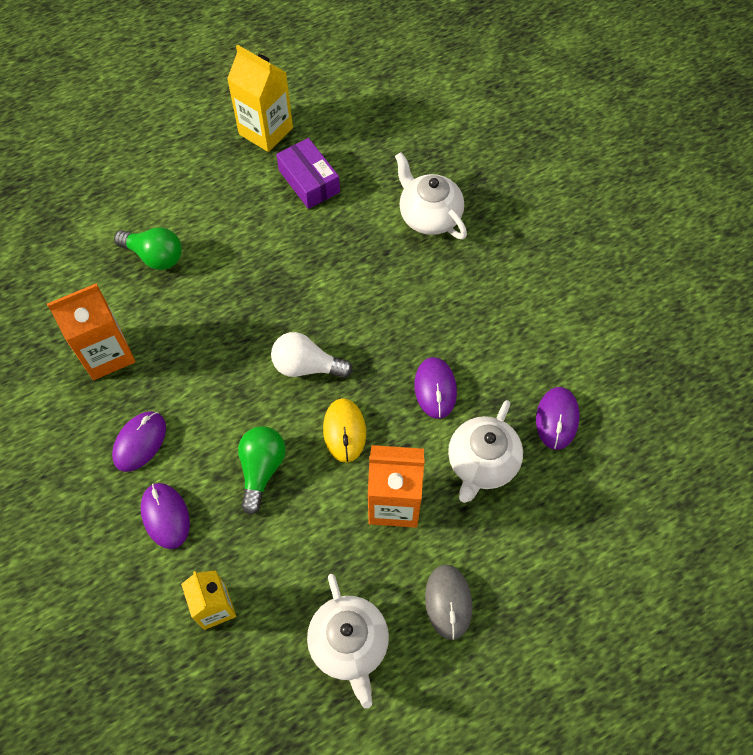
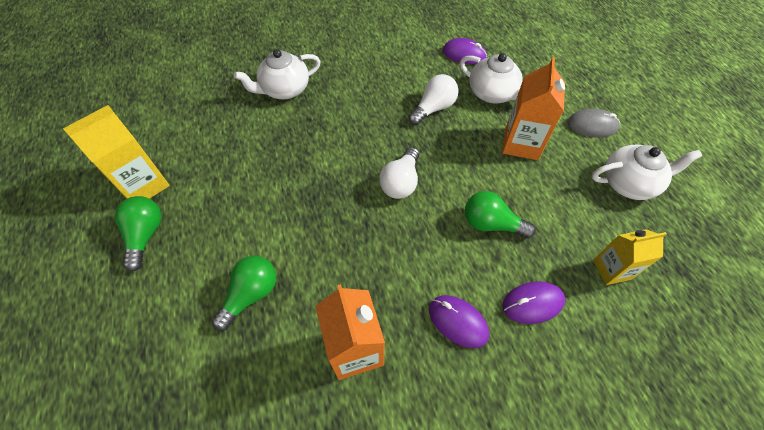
camera: 80 degrees left, 5 degrees down
purple box [276,138,340,209] -> none
yellow mouse [323,398,366,463] -> none
purple mouse [414,357,457,419] -> white light bulb [408,74,459,125]
none -> green light bulb [115,196,162,272]

